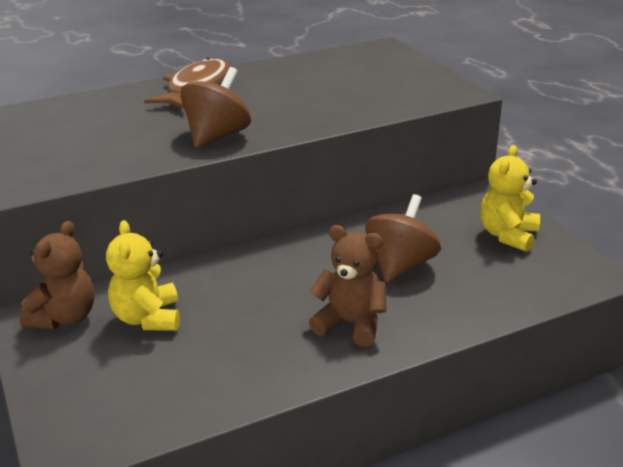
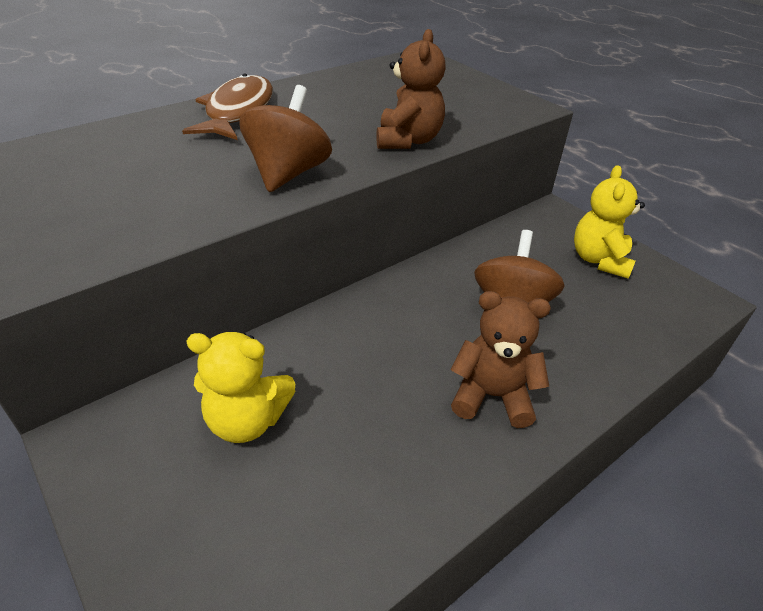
camera: 15 degrees left, 10 degrees up
brown teddy bear [20,221,95,329] -> brown teddy bear moved to [376,29,446,149]
yellow teddy bear [106,220,180,331] -> yellow teddy bear turned 60 degrees counterclockwise [186,332,295,443]

